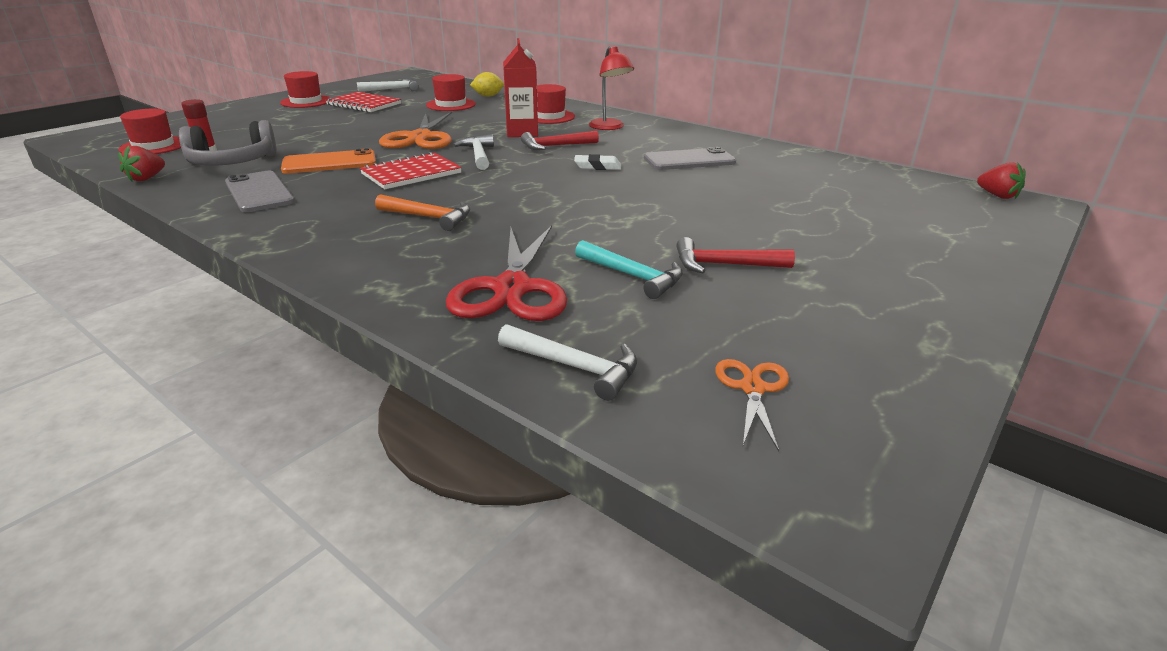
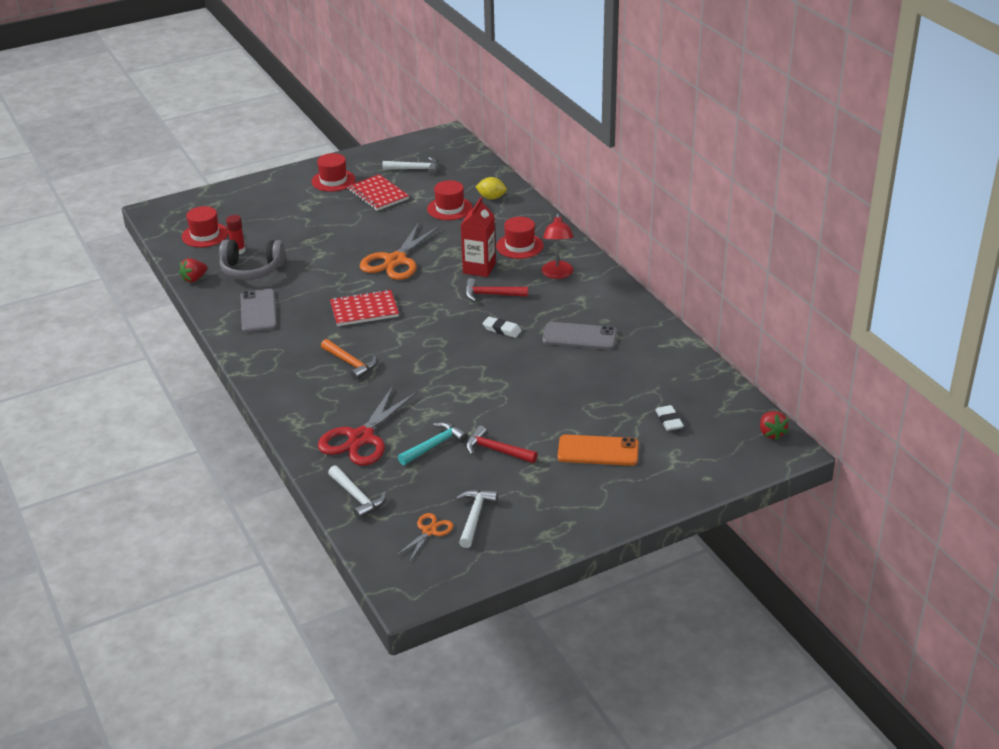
camera: 25 degrees right, 5 degrees up
orange phone [281,148,376,174] -> orange phone moved to [558,434,639,466]
white hammer [453,134,494,170] -> white hammer moved to [456,489,498,548]
turquoise hammer [575,240,683,299] -> turquoise hammer turned 105 degrees counterclockwise [398,422,468,465]
none -> white eraser [655,405,684,431]

